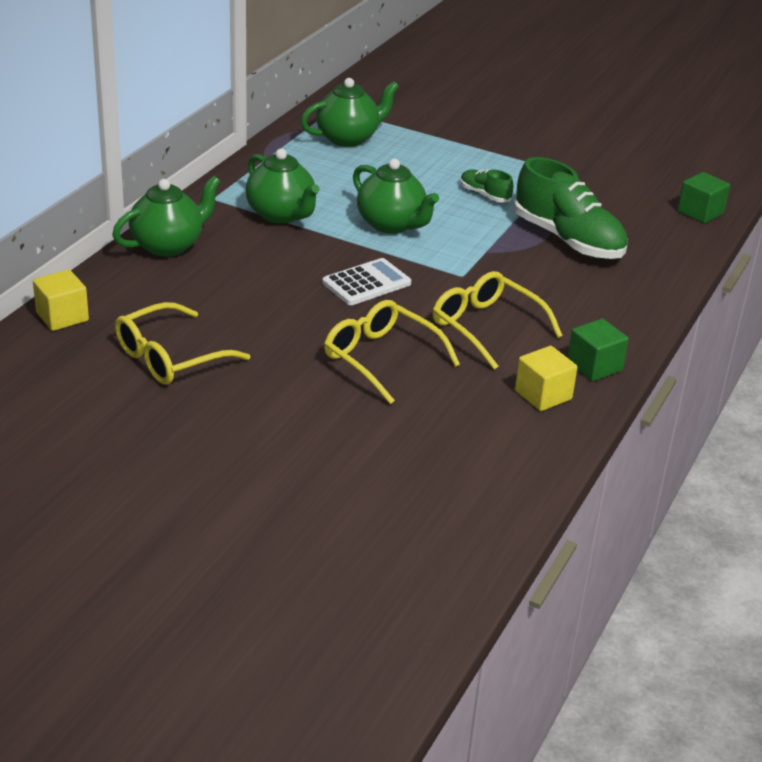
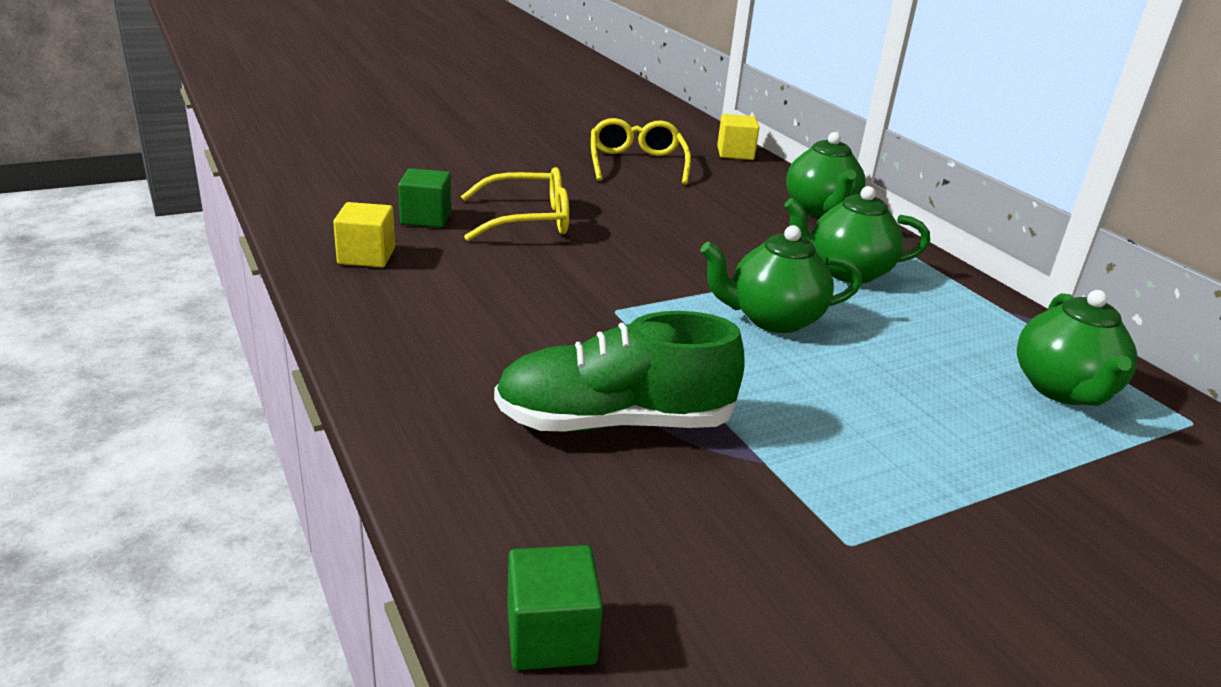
camera: 125 degrees right, 5 degrees down
white calculator [322,258,411,305] -> none
yellow glasses [433,271,563,370] -> none
green shoe [461,169,513,202] -> none
green cube [568,319,629,381] -> green cube moved to [398,168,452,228]

